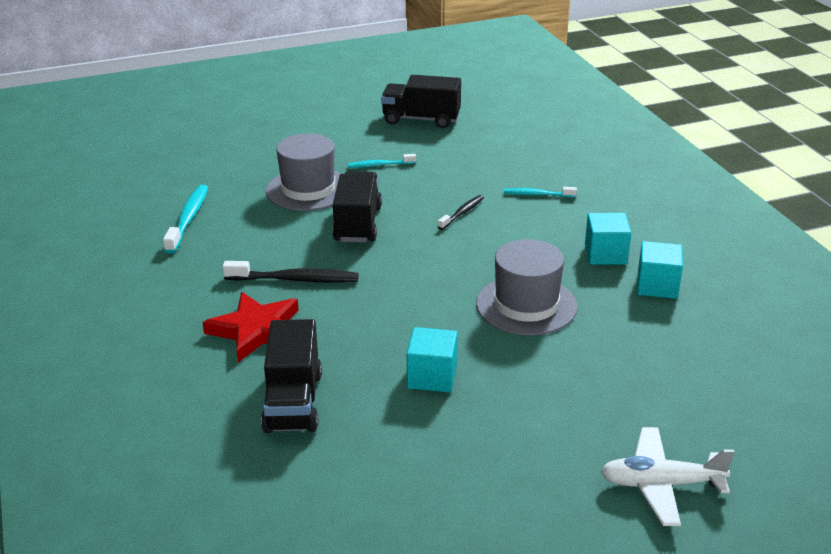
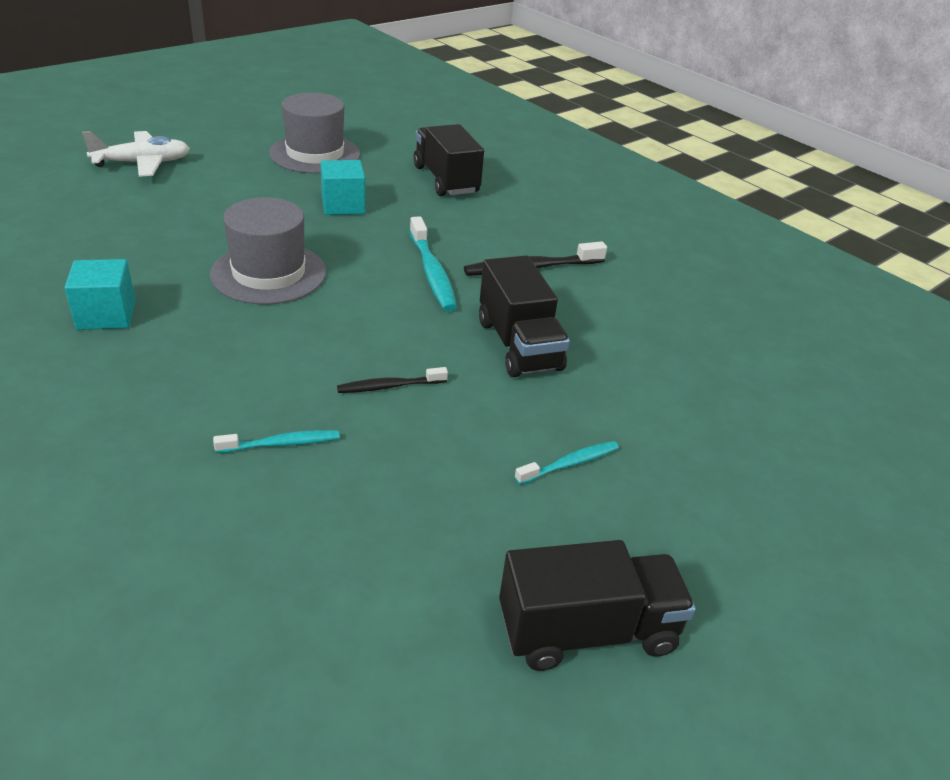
camera: 155 degrees right, 5 degrees up
turquoise toothbrush [163,185,208,254] -> turquoise toothbrush moved to [410,216,457,311]
red star [203,292,299,362] -> none
grey hat [266,133,341,211] -> grey hat moved to [269,93,360,173]
black toothbrush [438,195,484,230] -> black toothbrush turned 60 degrees clockwise [337,367,448,393]
turquoise cube [585,213,631,265] -> none

